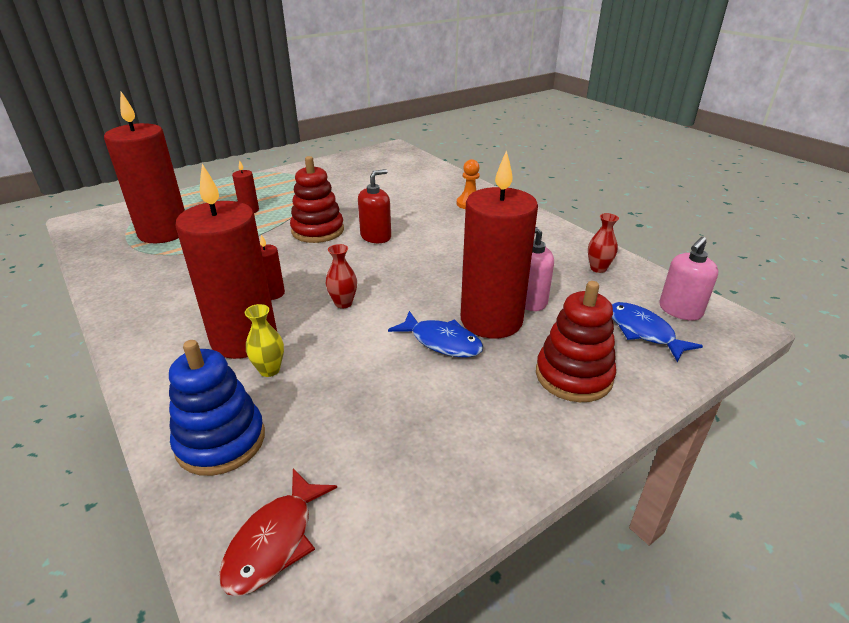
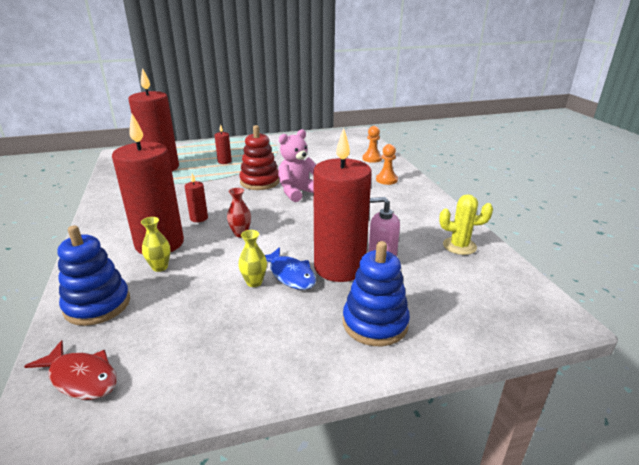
camera: 20 degrees right, 5 degrees down
red fish [219,469,337,596] -> red fish turned 105 degrees counterclockwise [24,340,117,400]
red soap dispenser [358,169,391,243] -> pink teddy bear [278,129,316,202]
red stacking toy [536,281,616,402] -> blue stacking toy [343,241,410,346]
red vase [588,213,619,273] -> yellow cactus [439,194,493,255]
blue fish [612,302,703,362] -> none
pink soap dispenser [659,237,718,321] -> none
none -> yellow vase [238,230,267,287]
none -> orange pawn [363,126,382,163]

